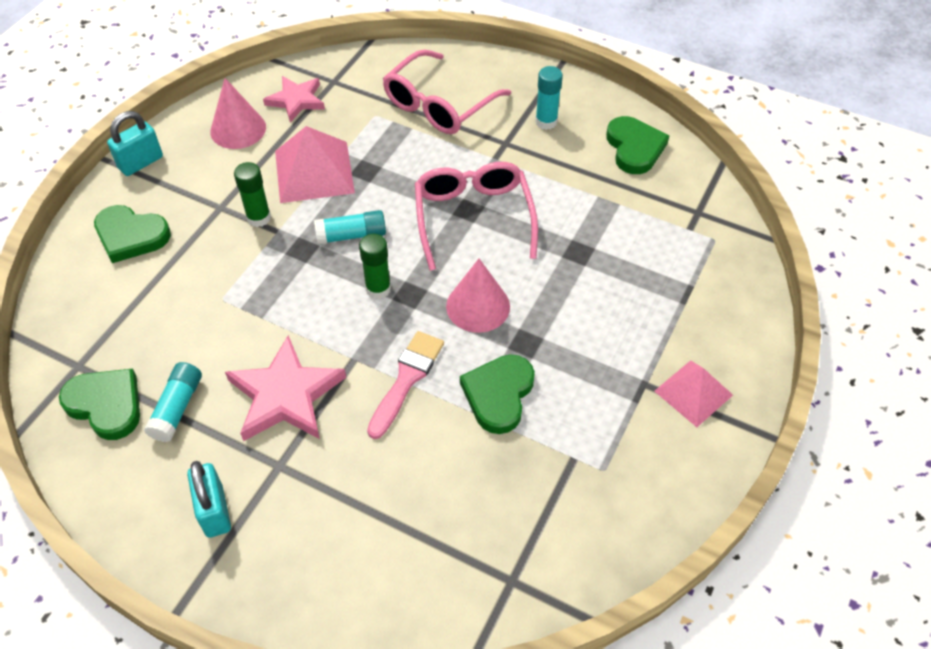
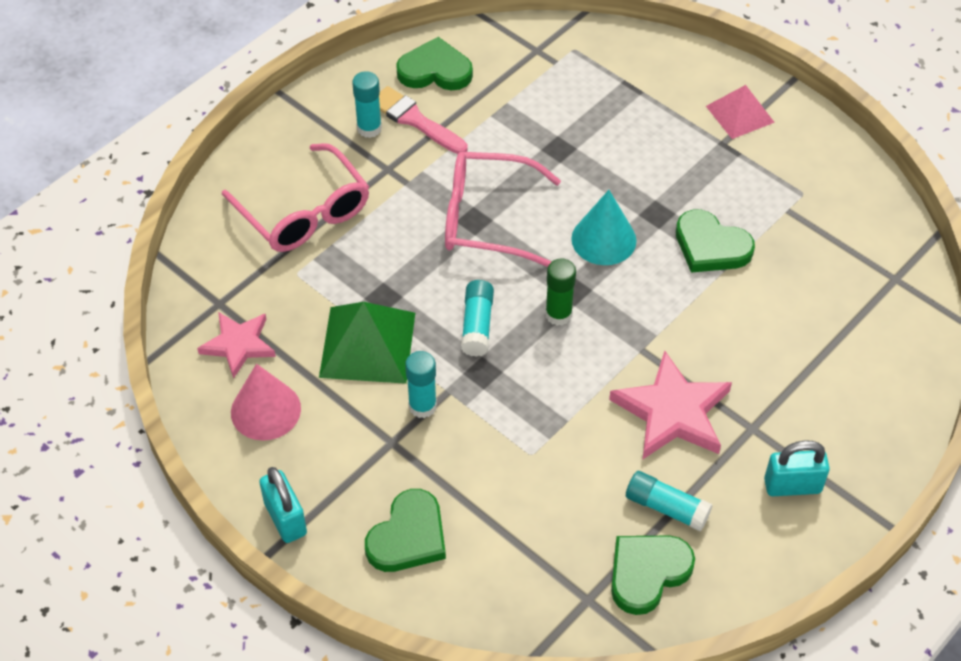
camera: 75 degrees left, 0 degrees up
green glue stick [234,162,271,227] -> turquoise glue stick [405,351,437,418]
pink pyramid [275,126,355,203] -> green pyramid [319,302,415,384]
pink brush [367,331,444,439] -> pink brush moved to [379,86,468,154]
pink cone [446,259,510,333] -> turquoise cone [571,190,637,265]

